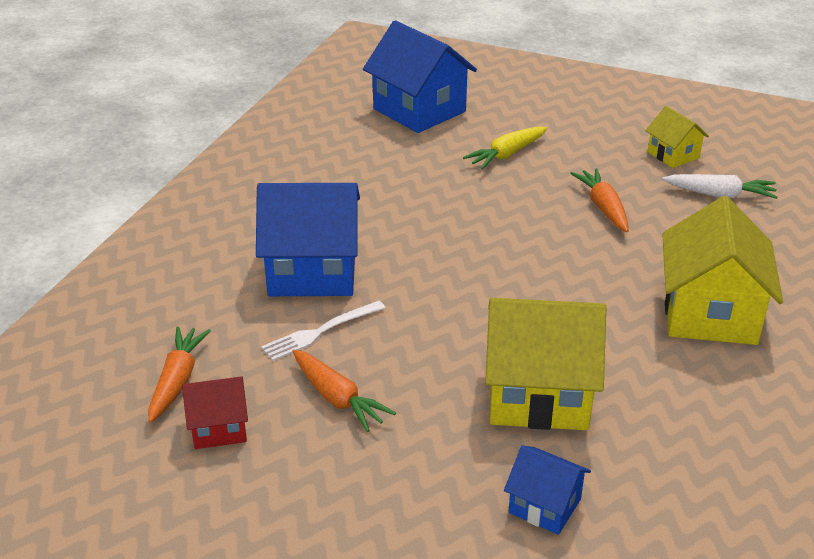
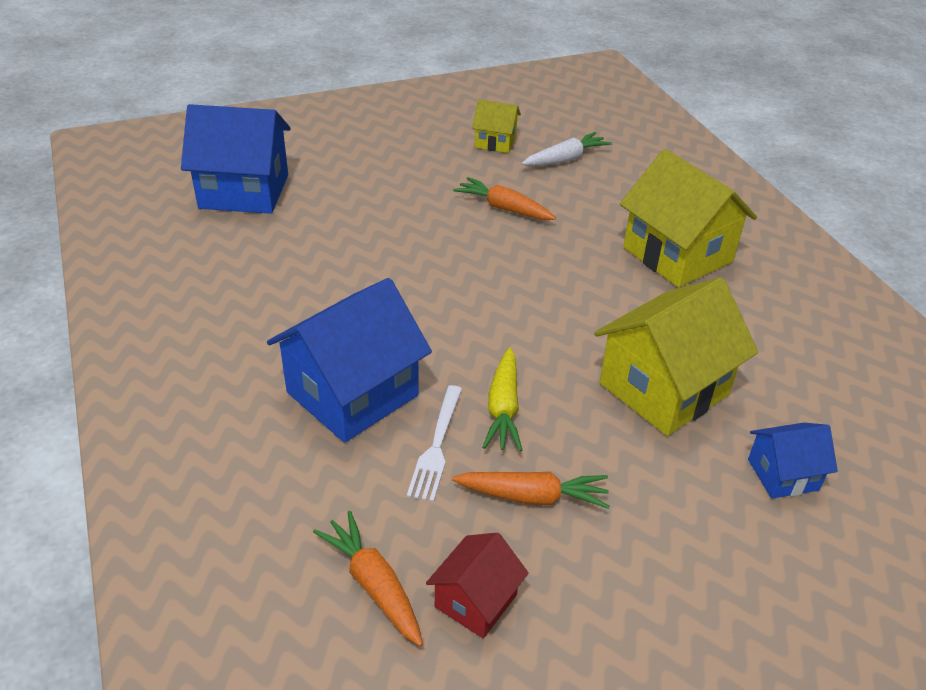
camera: 45 degrees left, 5 degrees up
yellow carrot [463,126,547,169] -> yellow carrot moved to [482,347,522,451]

